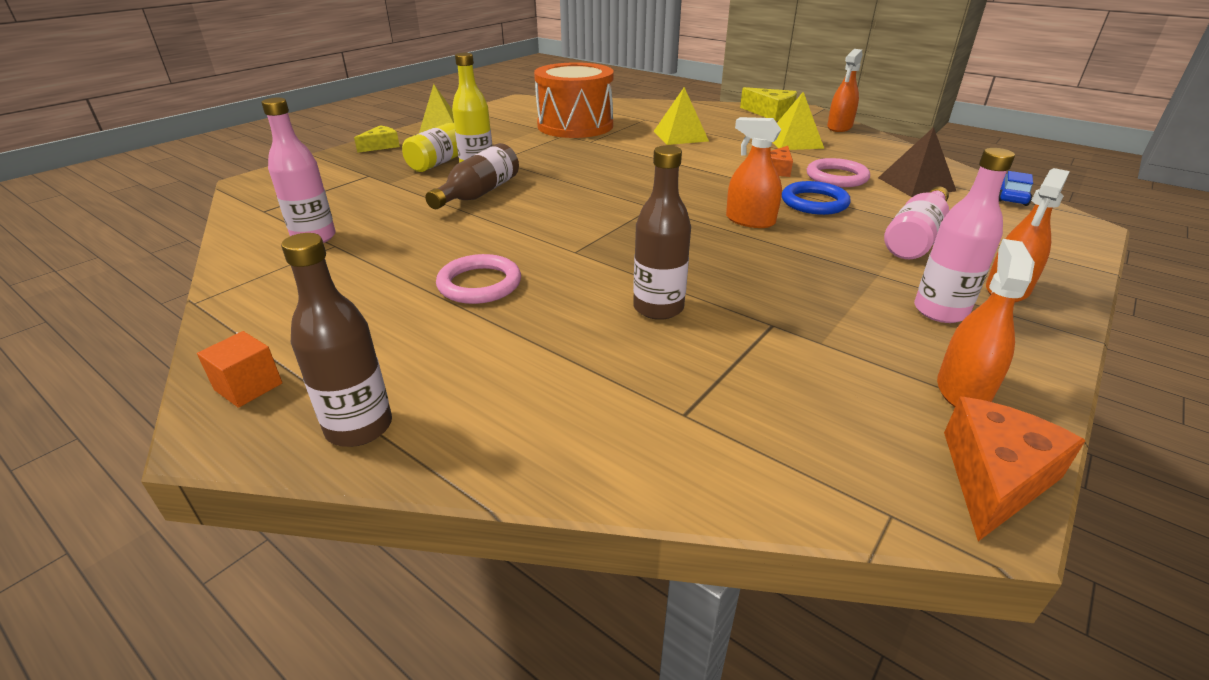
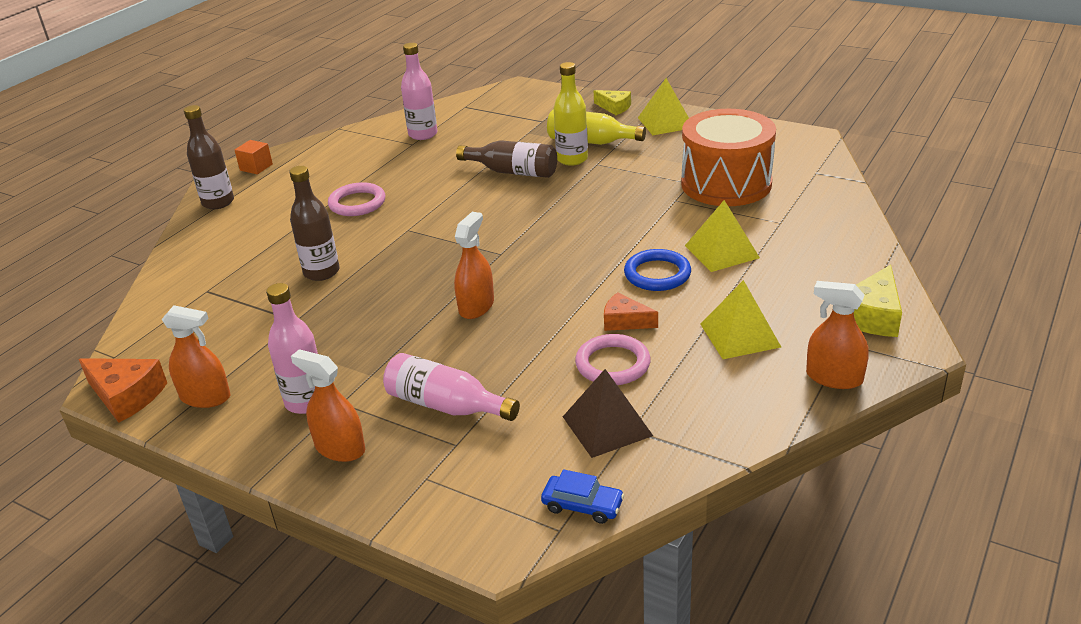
camera: 85 degrees right, 0 degrees up
blue ring [782,181,851,215] -> blue ring moved to [624,249,691,291]

